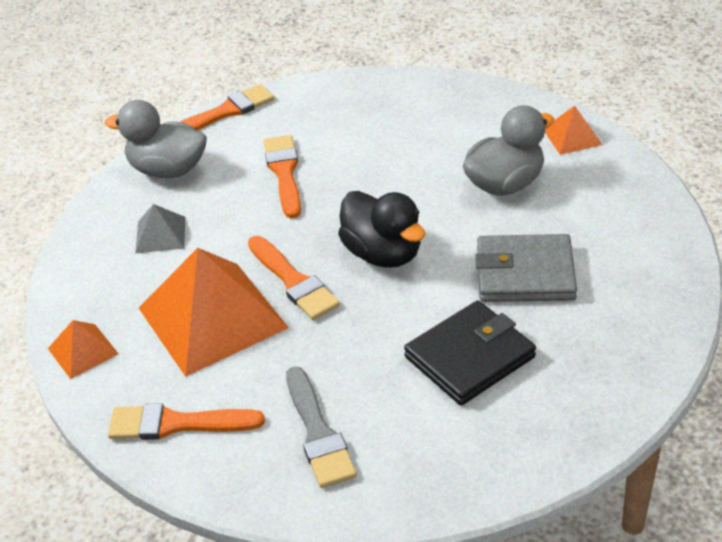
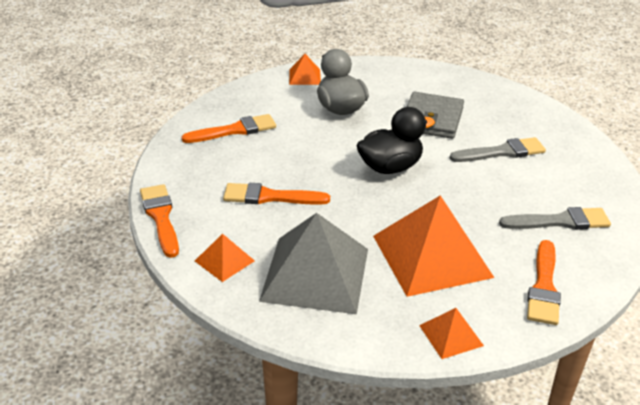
camera: 80 degrees left, 5 degrees down
grey duck [105,100,207,178] -> orange pyramid [195,234,255,282]
grey pyramid [135,204,185,254] -> grey pyramid [259,213,368,314], size x2.16
orange brush [248,236,340,320] -> orange brush moved to [182,114,276,143]
black wallet [404,300,536,405] -> grey brush [450,137,546,162]

